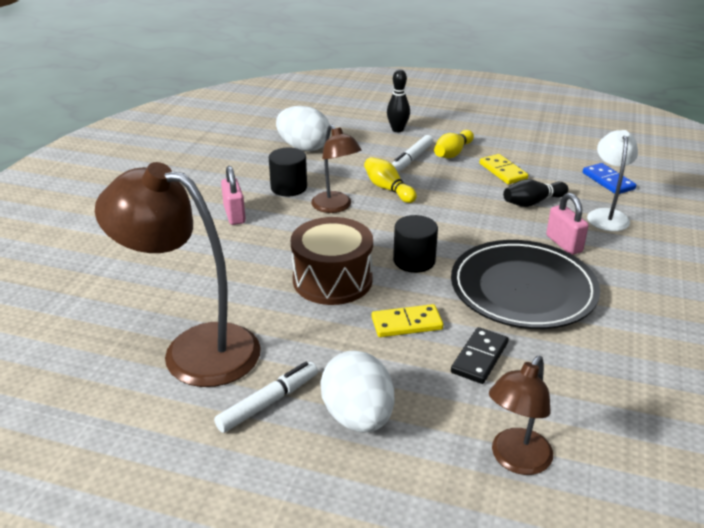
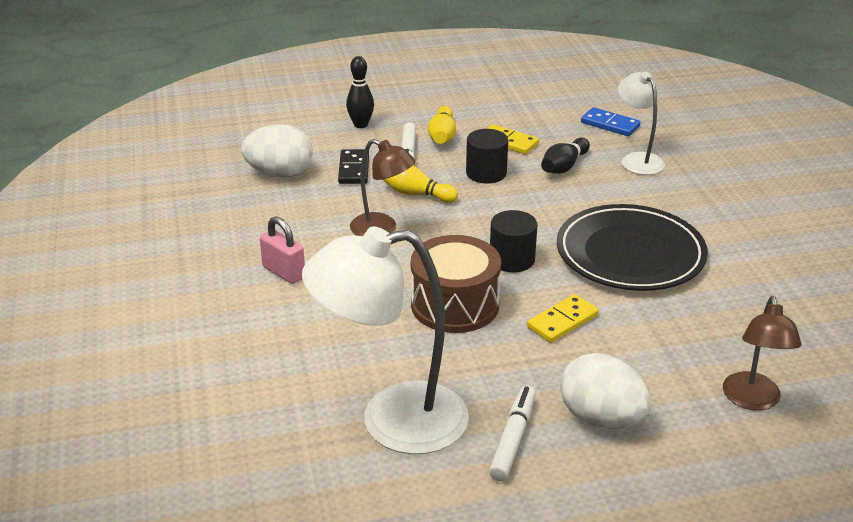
camera: 30 degrees left, 0 degrees up
brown lamp [95,162,261,387] -> white lamp [302,226,469,454]
black cylinder [269,148,307,196] -> black cylinder moved to [466,129,508,183]
black domino [451,327,509,384] -> black domino moved to [338,149,369,184]
pink padlock [546,193,589,255] -> none

